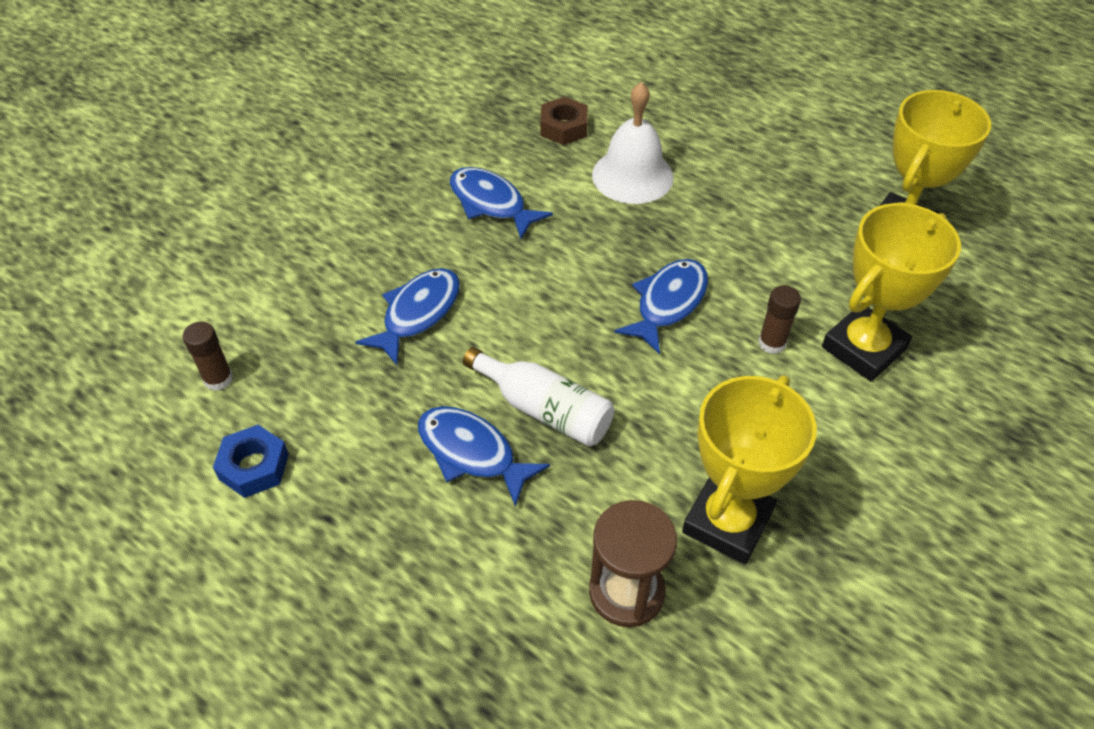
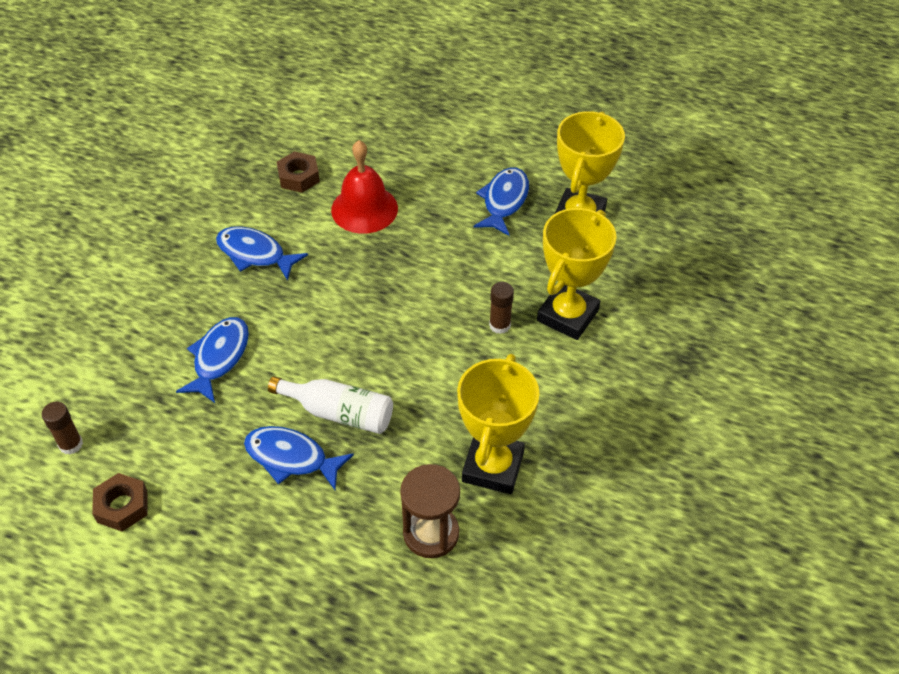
camera: 15 degrees left, 0 degrees up
blue nut [213,425,289,498] -> brown nut [92,473,147,532]
white bell [592,82,674,204] -> red bell [331,140,398,234]
blue fish [614,259,708,354] -> blue fish moved to [473,167,529,236]

